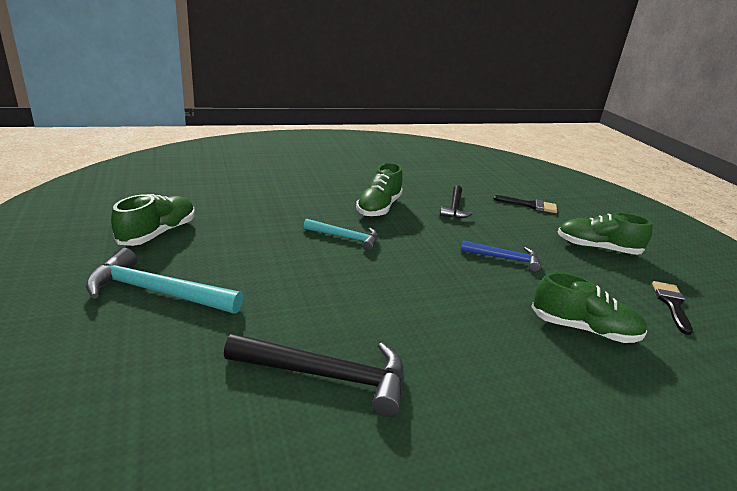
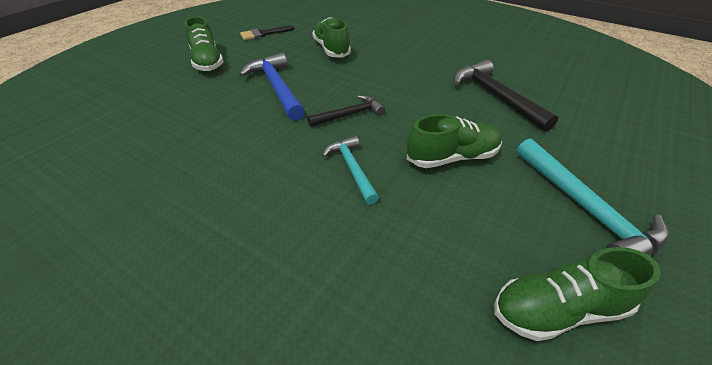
camera: 125 degrees left, 15 degrees up
green shoe [356,163,403,217] -> green shoe moved to [407,114,502,168]
black hammer [440,185,473,218] -> black hammer moved to [307,95,385,127]
blue hammer [461,240,541,272] -> blue hammer [239,53,305,121], size x1.60
black brush [493,195,557,213] -> none

